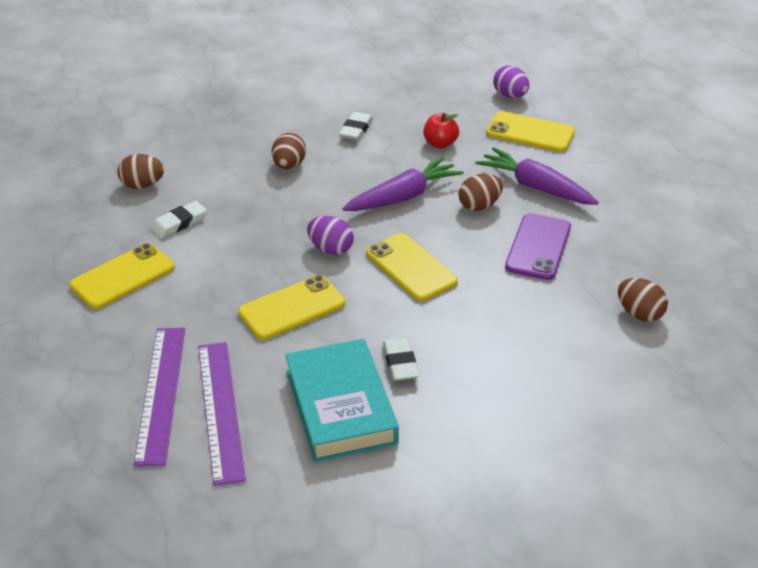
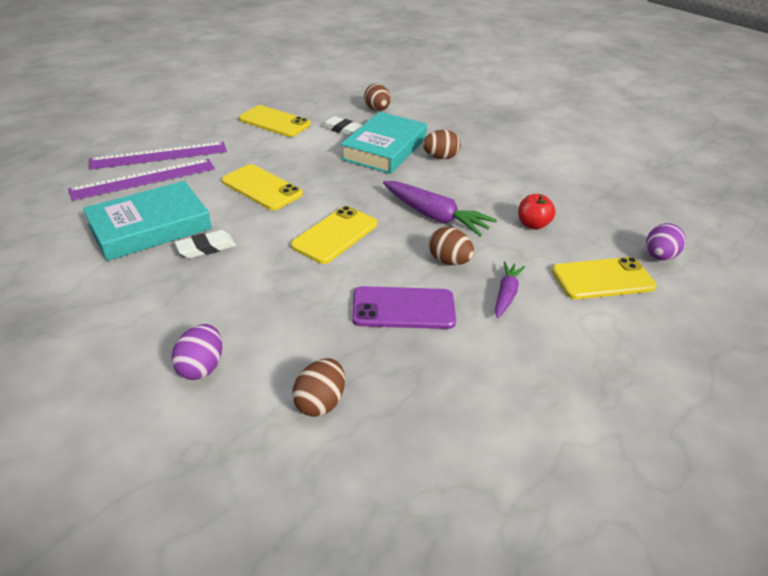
camera: 70 degrees right, 0 degrees up
purple egg [307,216,354,255] -> purple egg moved to [172,324,222,380]
white eraser [339,112,373,140] -> none
purple carrot [475,147,599,205] -> purple carrot [495,261,525,318], size x0.59
yellow phone [486,111,575,152] -> yellow phone turned 75 degrees clockwise [552,257,657,299]
none -> turquoise book [341,112,427,174]

